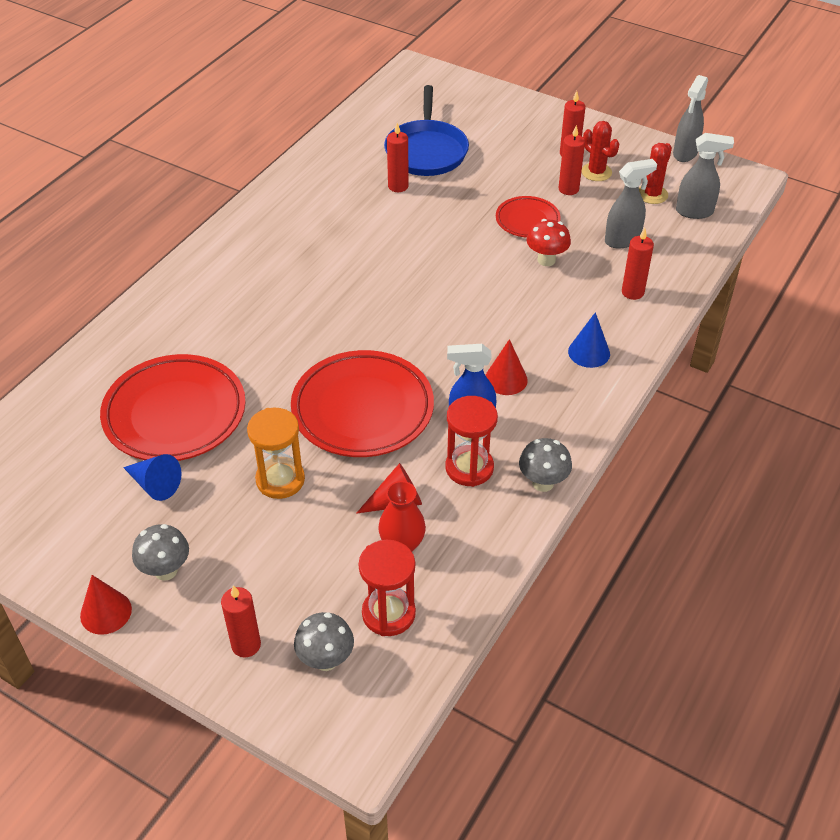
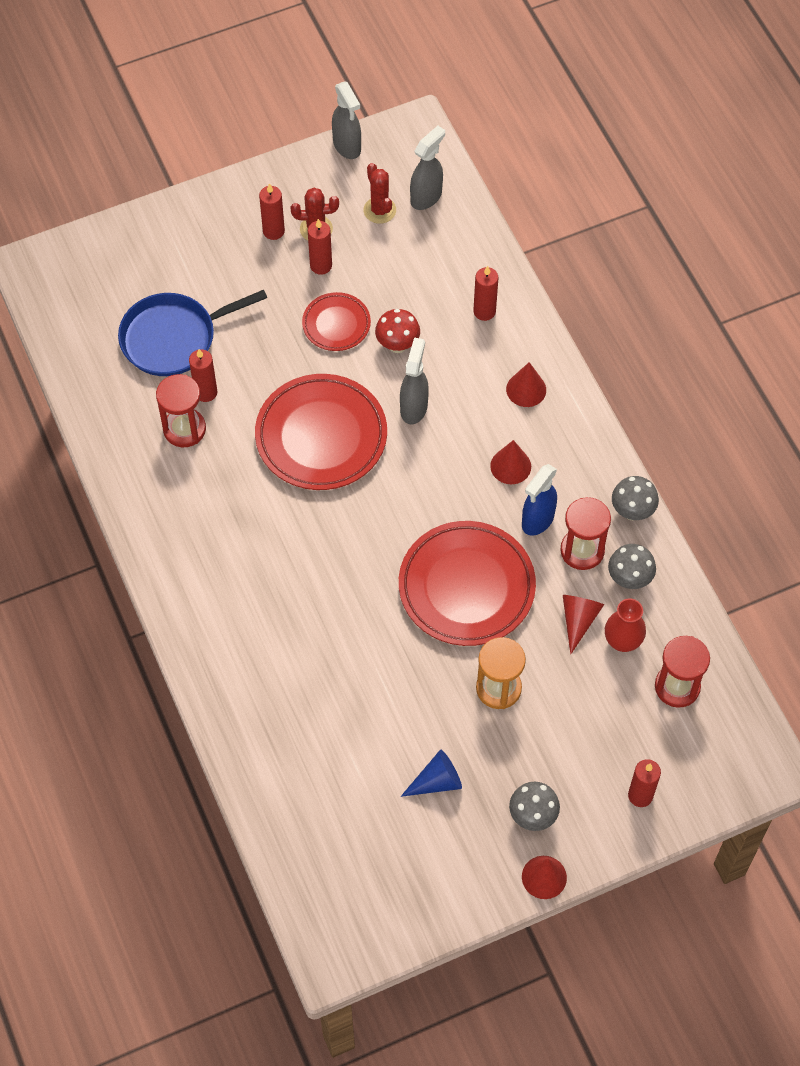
camera: 55 degrees left, 15 degrees up
red plate [100,354,246,461] -> red plate moved to [255,374,387,490]
grey mushroom [294,612,354,671] -> grey mushroom moved to [608,544,656,589]
blue pan [384,85,469,176] -> blue pan turned 120 degrees clockwise [118,290,267,376]
blue cone [568,312,610,368] -> red cone [506,362,546,407]
grey spray bottle [605,159,657,248] -> grey spray bottle moved to [400,337,429,424]
none -> red hourglass [156,374,206,447]

